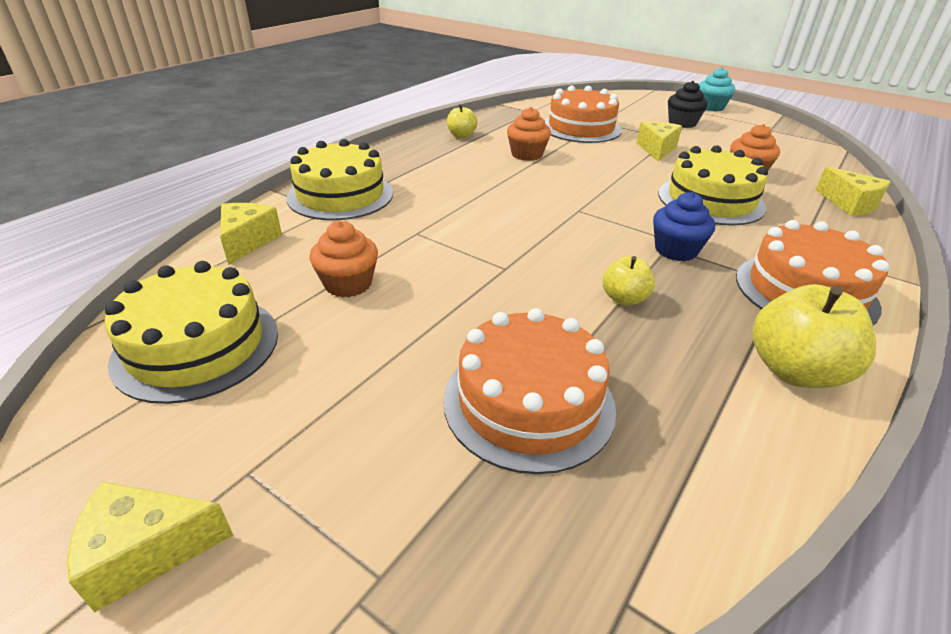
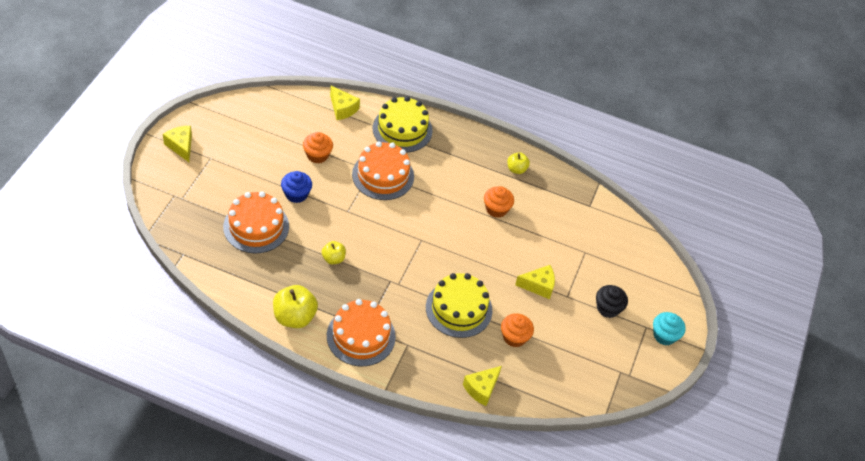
camera: 70 degrees right, 15 degrees up
yellow cake [105,261,278,404] -> none
yellow cheese [220,203,282,265] -> yellow cheese turned 60 degrees clockwise [330,86,360,120]
orange cake [545,86,622,143] -> orange cake moved to [352,141,414,200]
blue cupcake [653,192,715,261] -> blue cupcake moved to [281,171,312,203]

